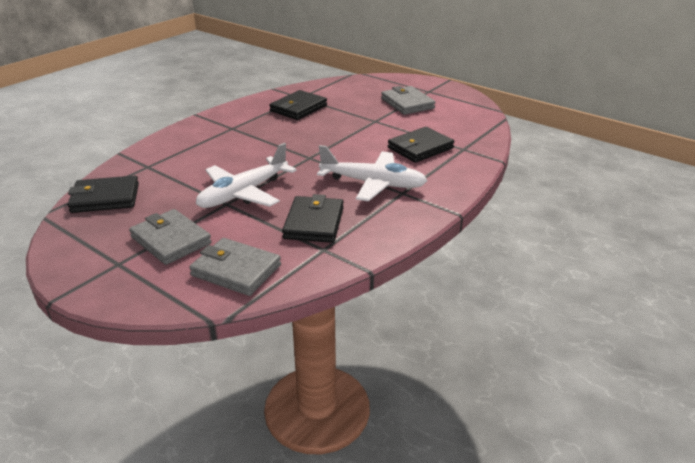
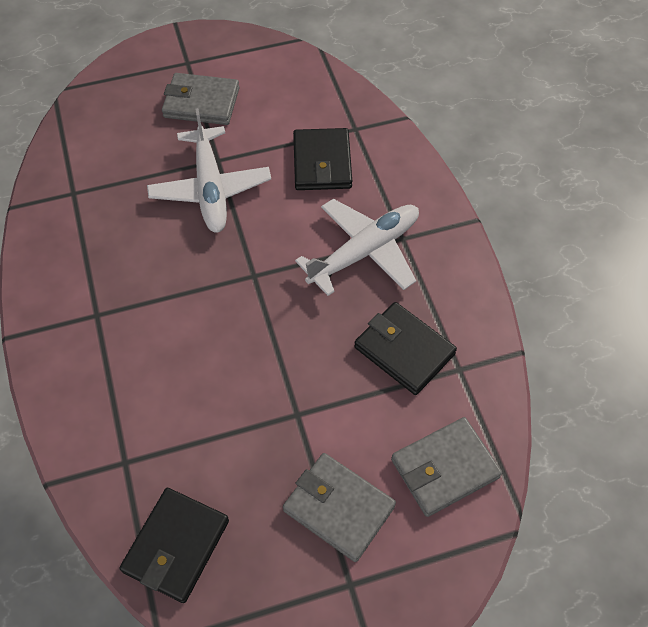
camera: 55 degrees left, 25 degrees up
grey wallet [129,209,212,265] -> grey wallet turned 45 degrees clockwise [283,453,396,562]
white plane [196,143,297,208] -> white plane moved to [147,108,271,233]
black wallet [270,90,327,120] -> none

